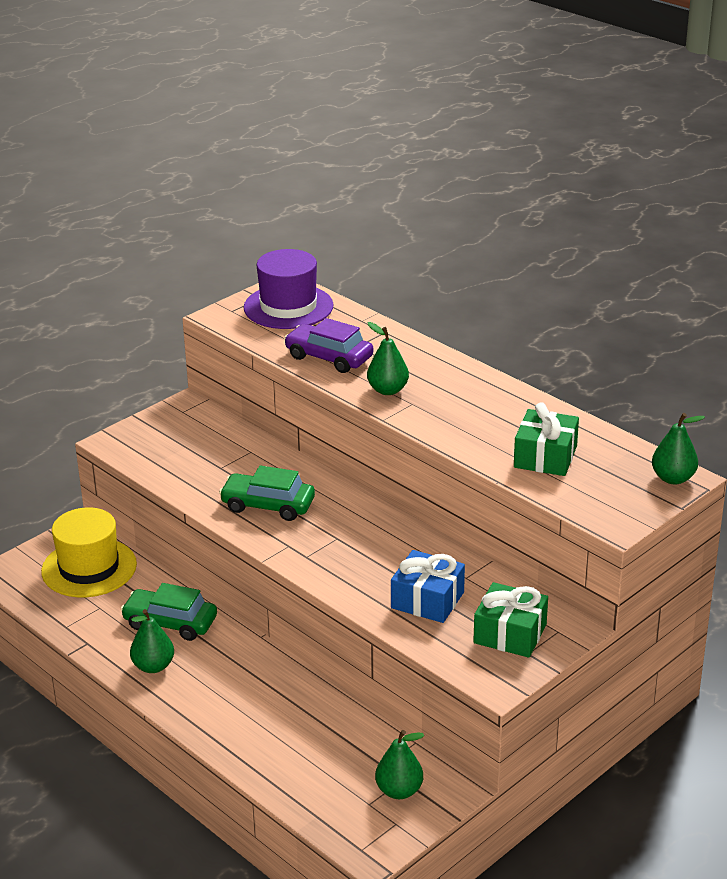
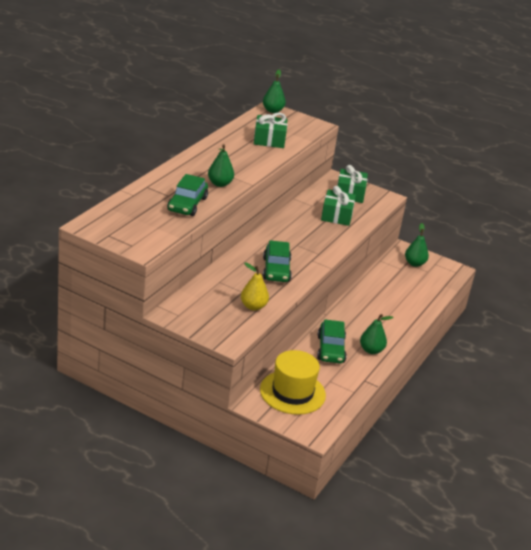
camera: 110 degrees left, 0 degrees up
purple hat [244,249,333,329] -> none
purple car [284,318,374,373] -> green car [167,174,208,216]
blue gift [391,550,465,623] -> green gift [321,186,356,226]
none -> yellow pear [241,262,269,311]

